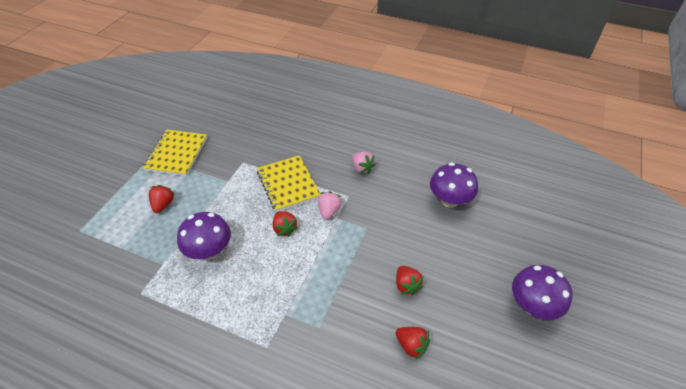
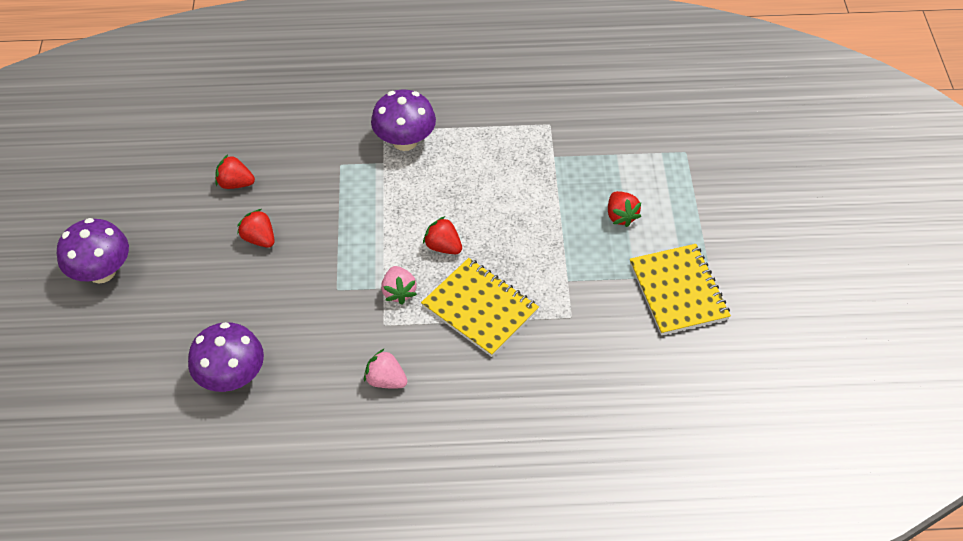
camera: 155 degrees right, 5 degrees up
purple mushroom [177,212,231,260] -> purple mushroom moved to [371,90,436,151]

